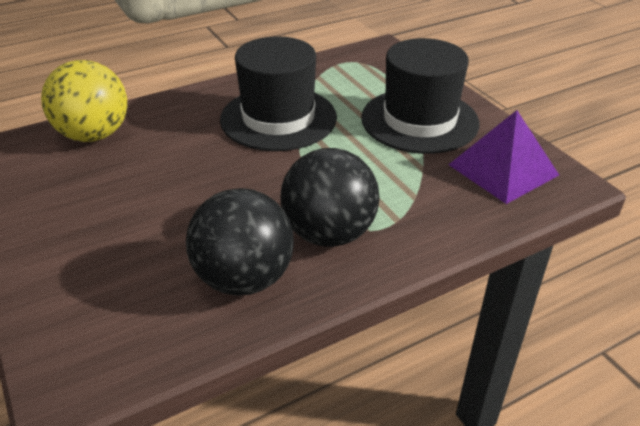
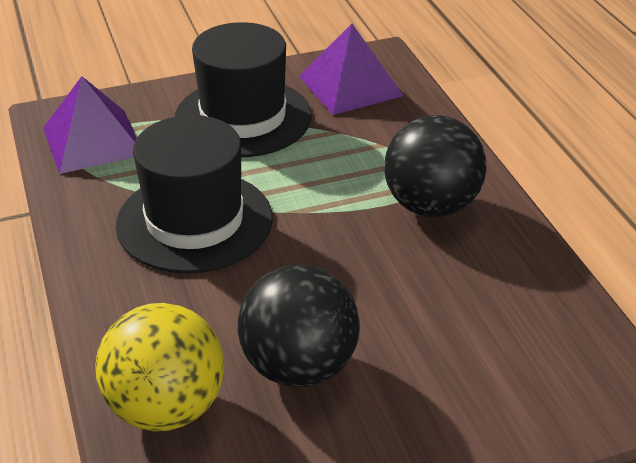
camera: 80 degrees left, 0 degrees up
black ball [186,188,294,295] -> black ball moved to [238,264,360,387]
none -> purple pyramid [43,76,137,174]

